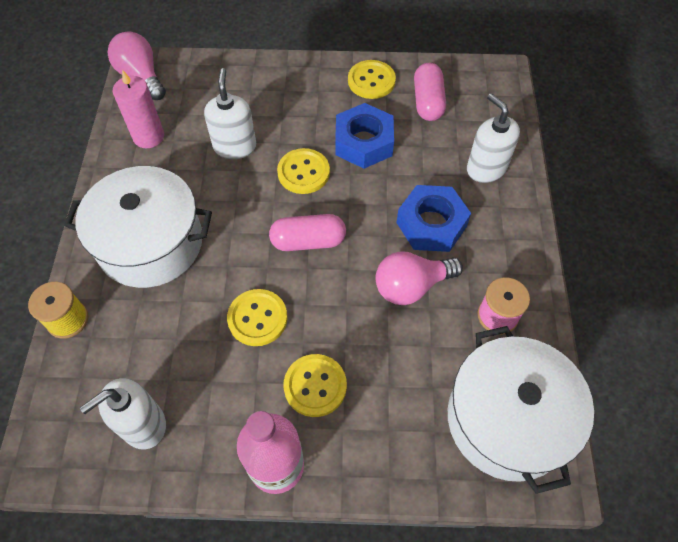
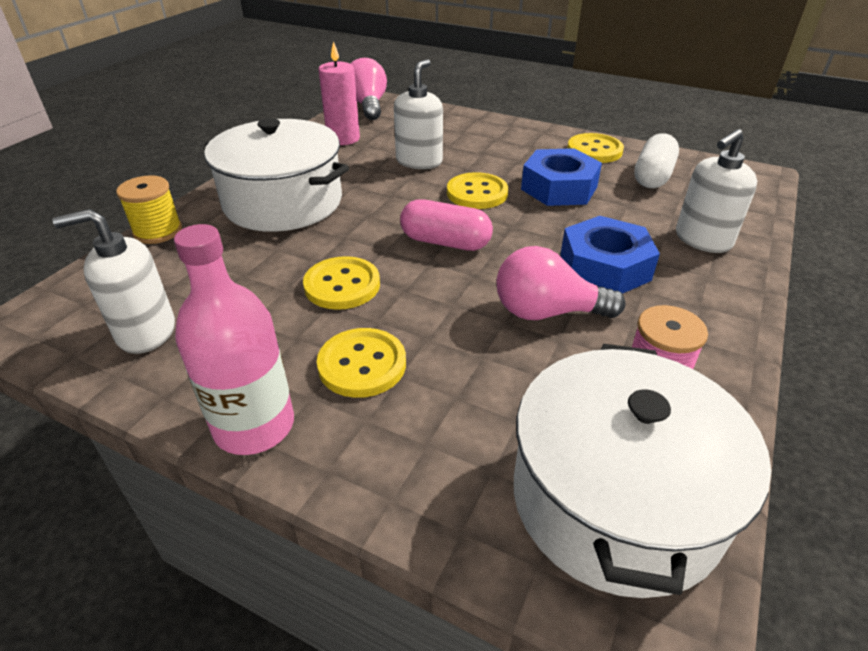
camera: 25 degrees right, 20 degrees down
pink capsule [414,63,446,121] -> white capsule [634,133,679,188]
white soap dispenser [467,93,520,183] -> white soap dispenser turned 120 degrees counterclockwise [676,129,757,253]

